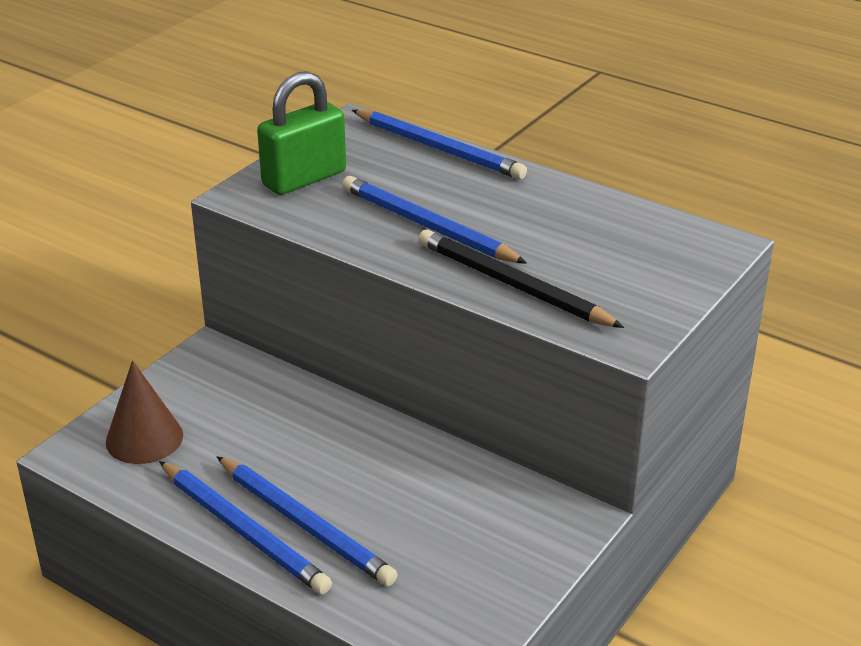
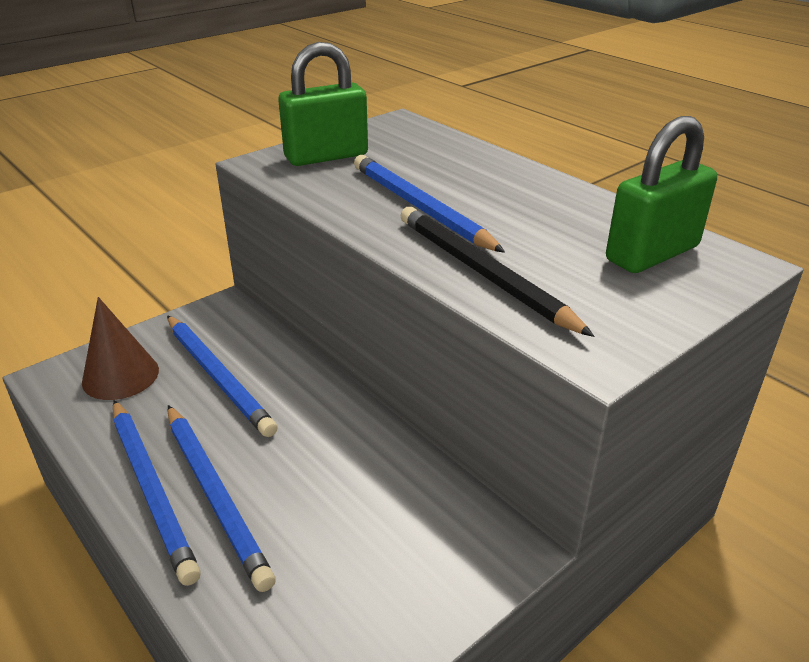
camera: 15 degrees right, 0 degrees up
blue pencil [352,109,527,179] -> blue pencil moved to [167,315,278,437]
none -> green padlock [606,116,717,273]

